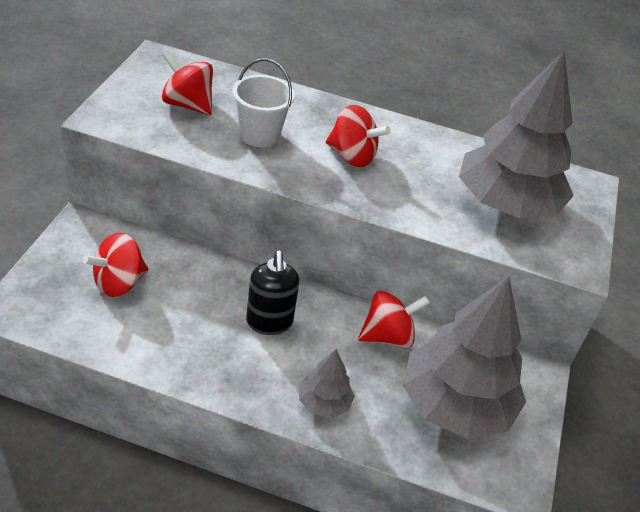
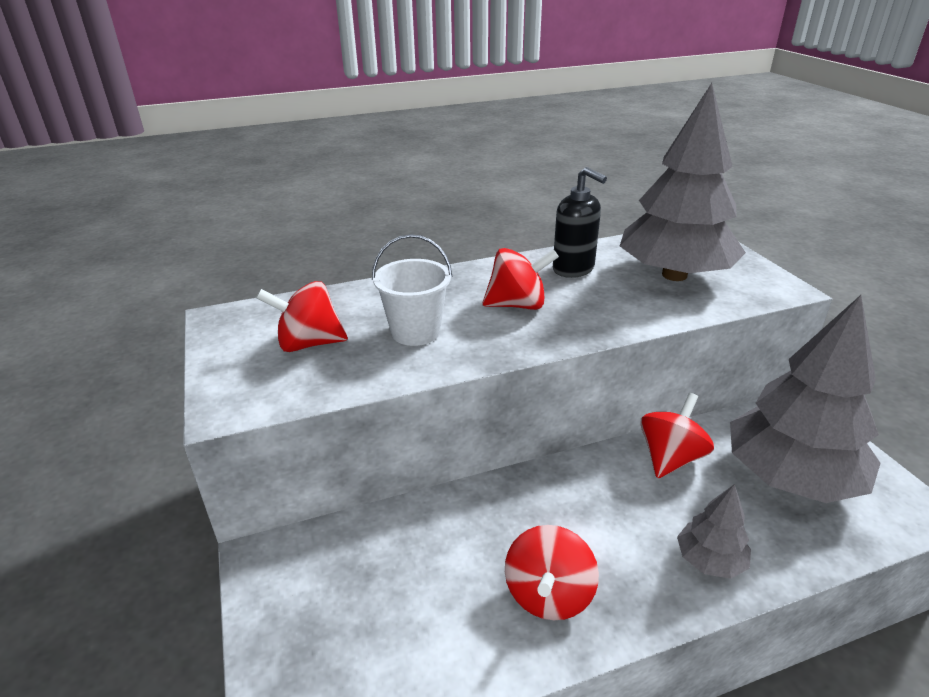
camera: 30 degrees left, 10 degrees down
red spinning top [82,233,148,297] -> red spinning top moved to [505,525,599,620]
black soap dispenser [246,251,299,335] -> black soap dispenser moved to [553,167,607,278]

